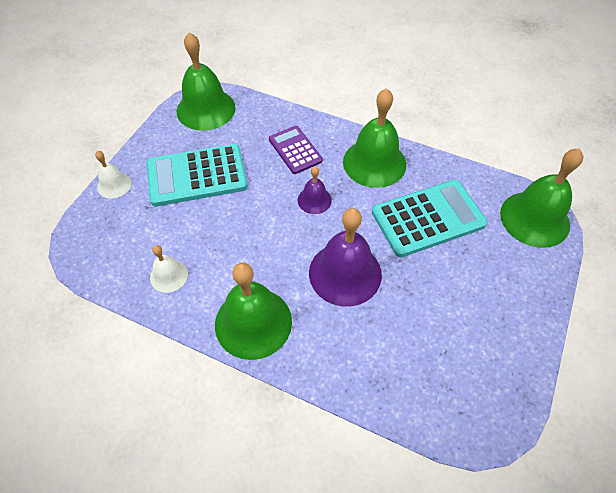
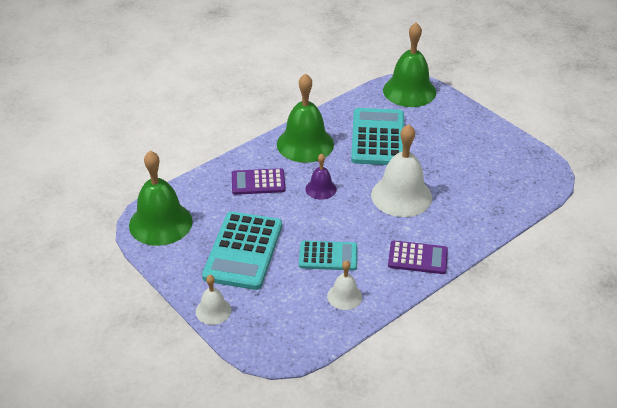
camera: 65 degrees left, 15 degrees down
green bell [215,263,292,360] -> purple calculator [388,241,448,274]
purple bell [309,208,382,307] -> white bell [371,124,432,217]
none -> turquoise calculator [299,240,357,271]

